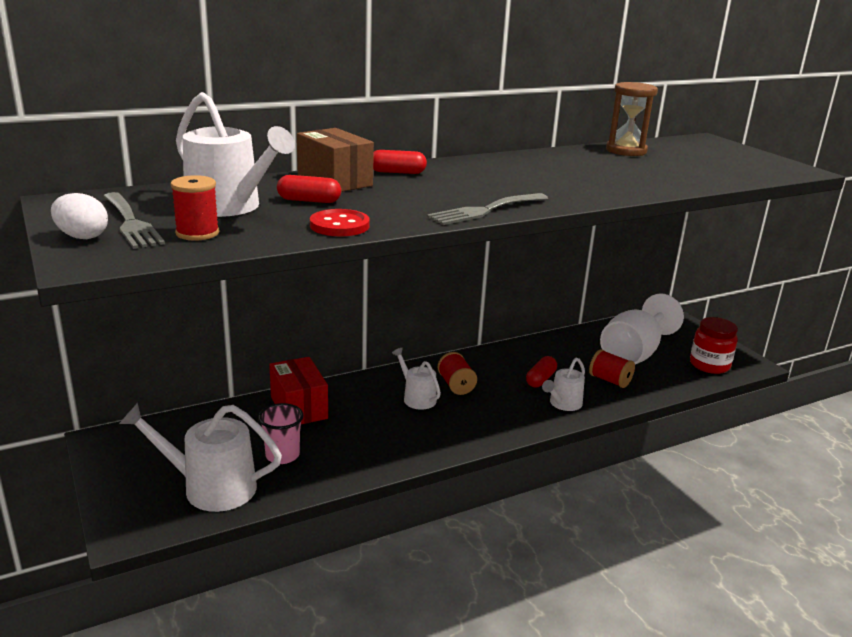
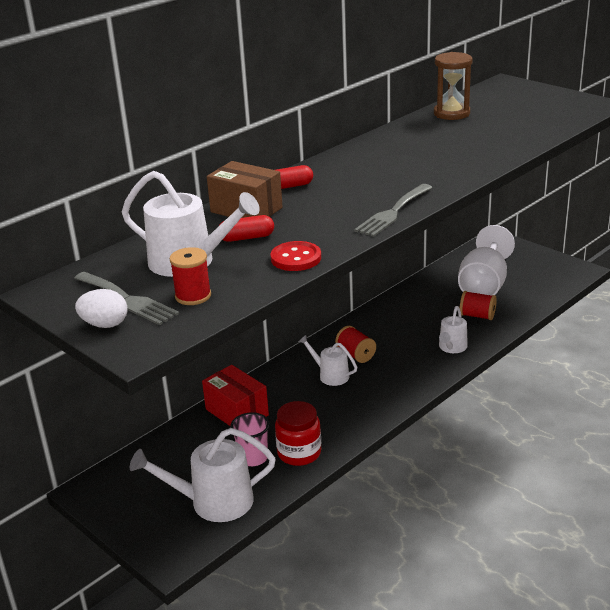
camera: 15 degrees left, 5 degrees up
red capsule [526,356,557,387] -> none
red jar [690,317,738,374] -> red jar moved to [275,401,321,466]

